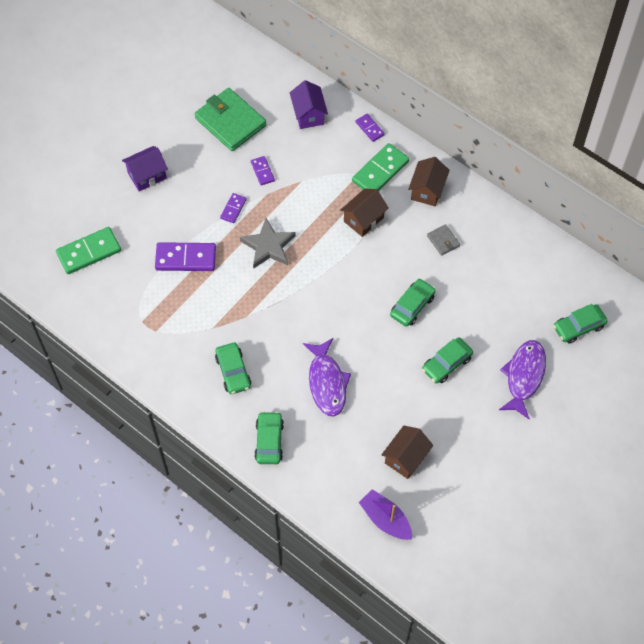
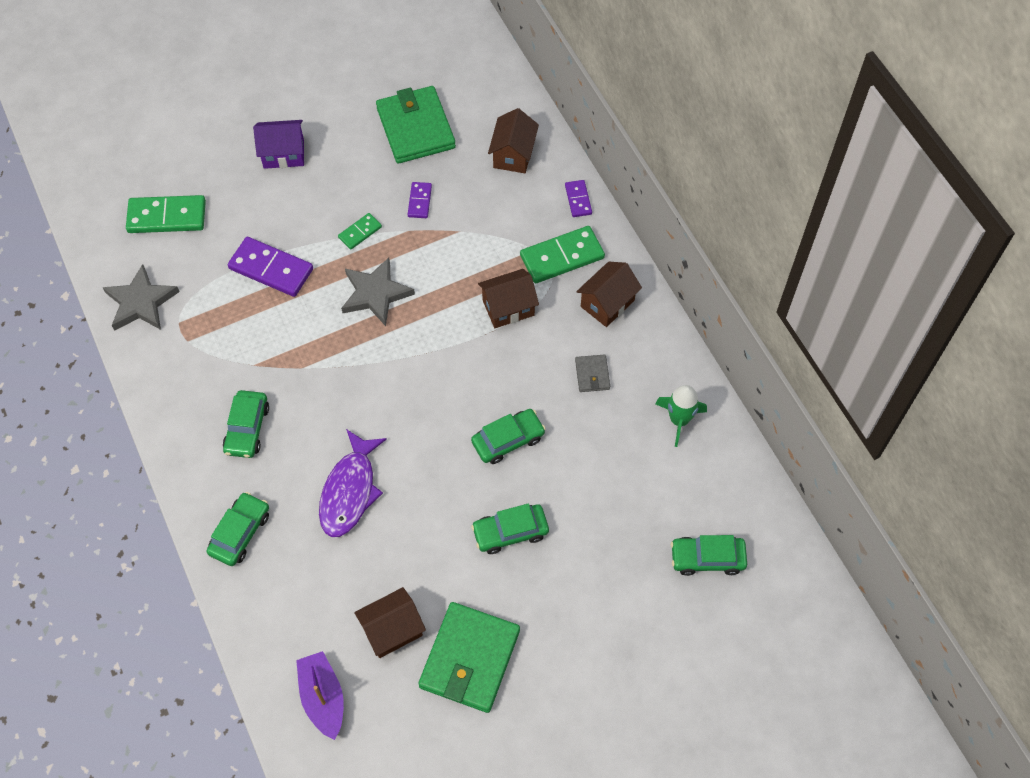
camera: 25 degrees right, 0 degrees up
purple domino [220,193,247,223] -> green domino [338,213,382,250]
purple house [290,80,328,129] -> brown house [488,108,539,173]
purple fish [499,340,546,419] -> none
none -> grey star [102,264,180,331]
none -> green wallet [418,602,520,713]
none -> green rocket [655,385,707,447]

